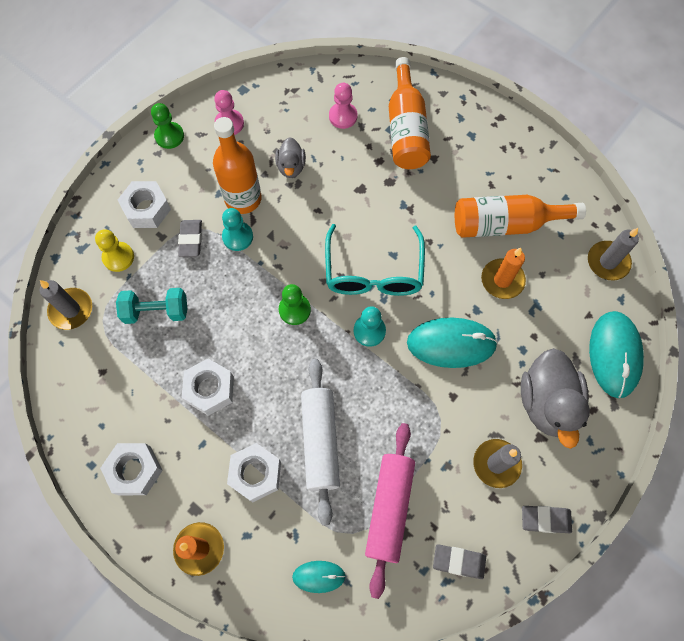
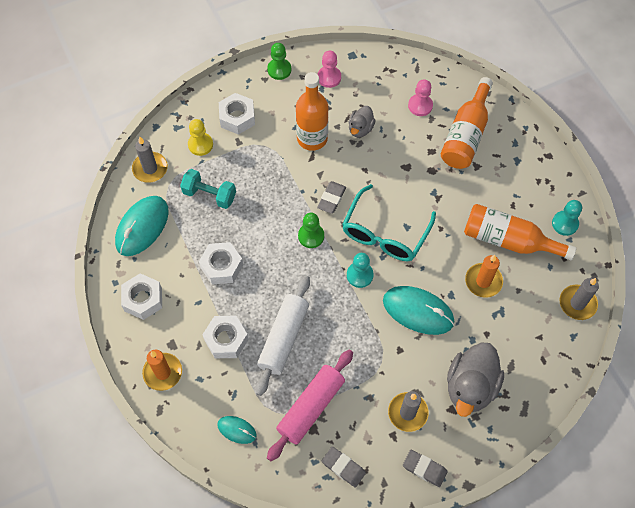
camera: 25 degrees right, 5 degrees down
grey eraser [178,220,202,257] -> grey eraser moved to [317,181,346,214]
turquoise pawn [222,208,253,251] -> turquoise pawn moved to [552,200,582,236]
turquoise mouse [589,311,644,398] -> turquoise mouse moved to [115,196,169,256]

